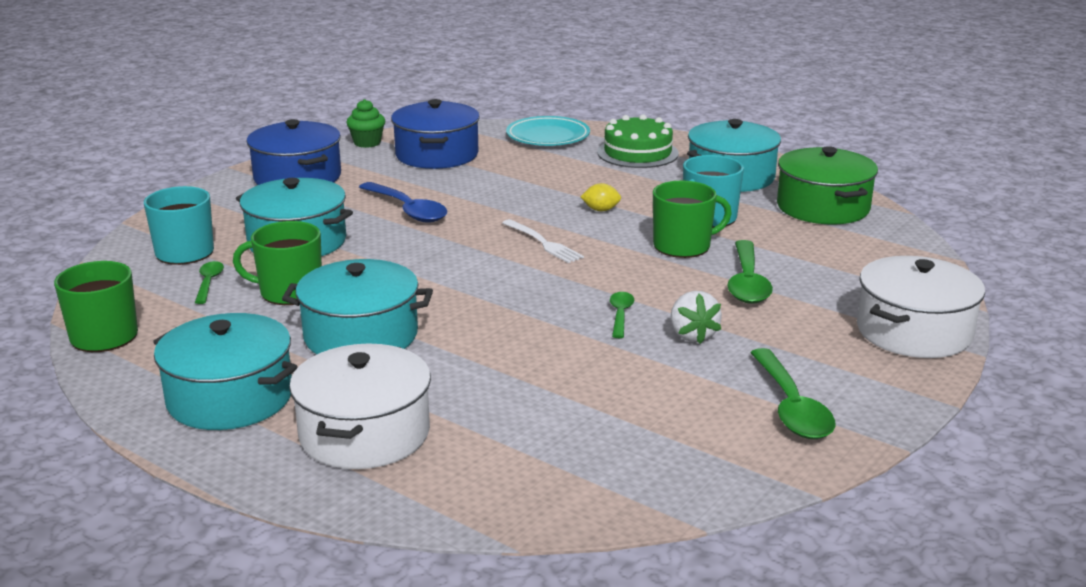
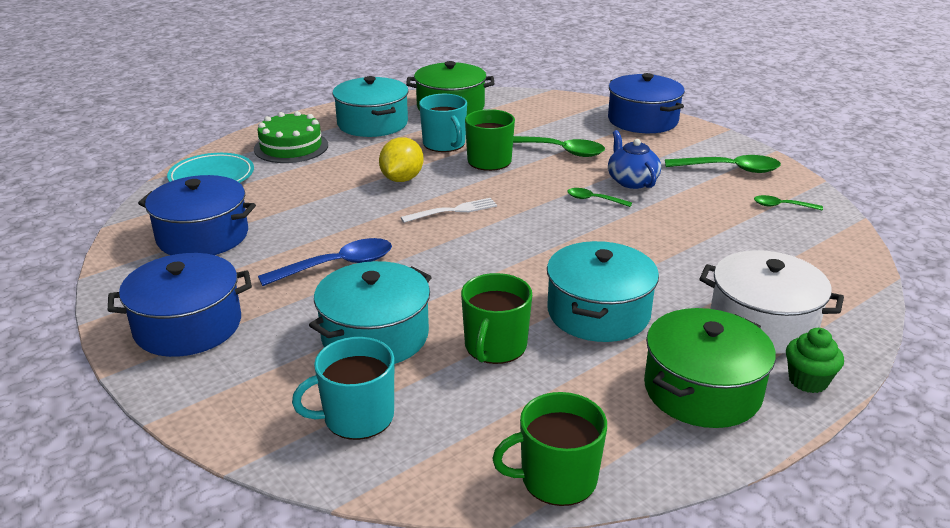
camera: 75 degrees left, 5 degrees up
turquoise pot [153,313,298,430] -> green pot [644,308,776,428]
green spoon [195,261,224,304] -> green spoon moved to [754,195,823,211]
green cupcake [346,99,385,148] -> green cupcake moved to [786,328,844,393]
yellow lemon [581,183,621,211] -> yellow lemon [379,137,423,182], size x1.77
white strawberry [670,291,722,344] -> blue teapot [608,130,661,189]
white pot [857,256,985,358] -> blue pot [608,73,685,133]

